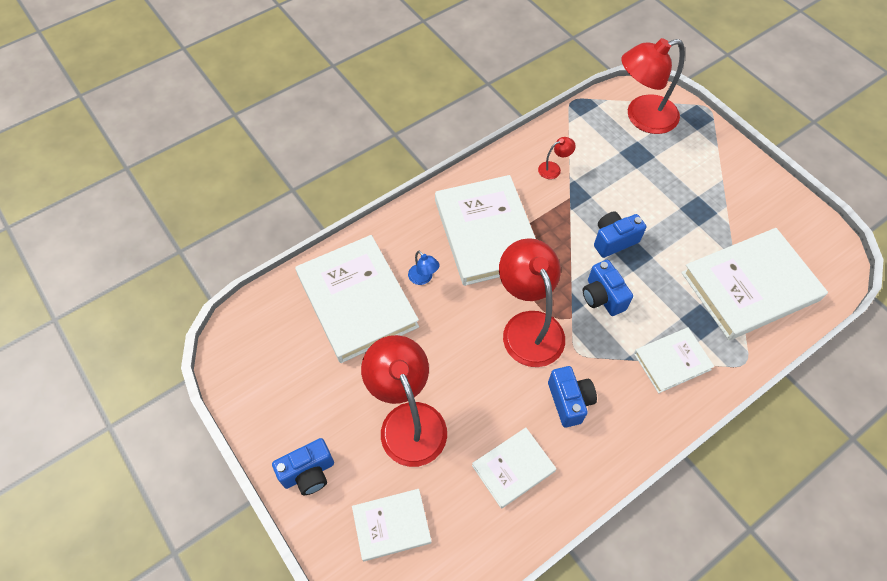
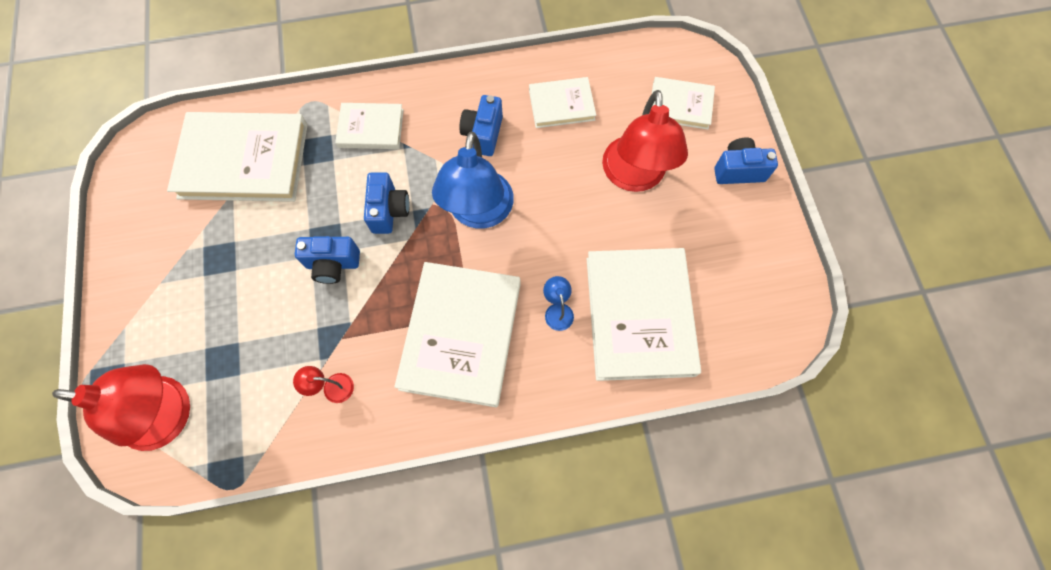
camera: 155 degrees left, 10 degrees up
red lamp [499,238,565,367] -> blue lamp [432,131,514,229]

